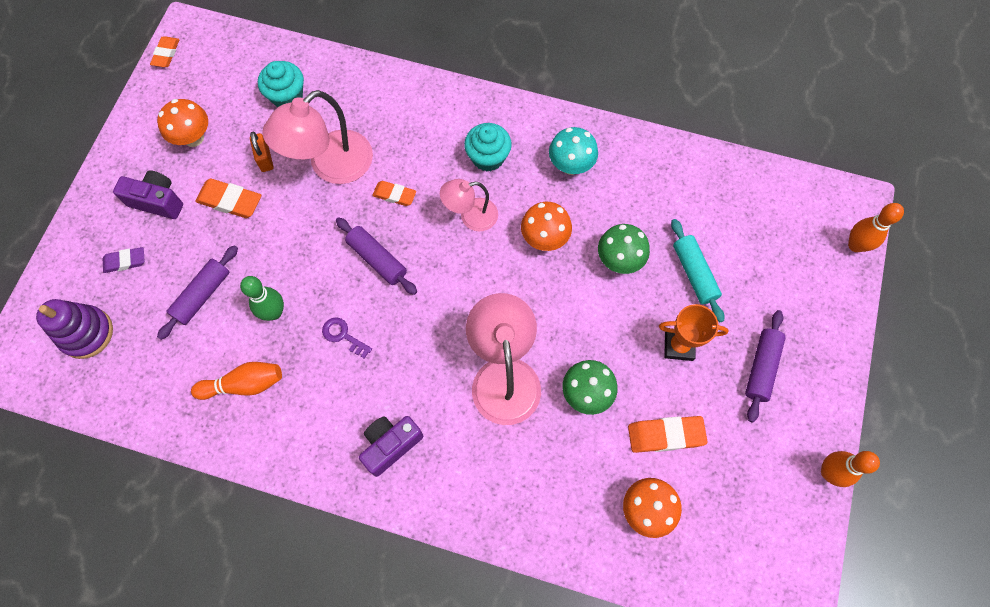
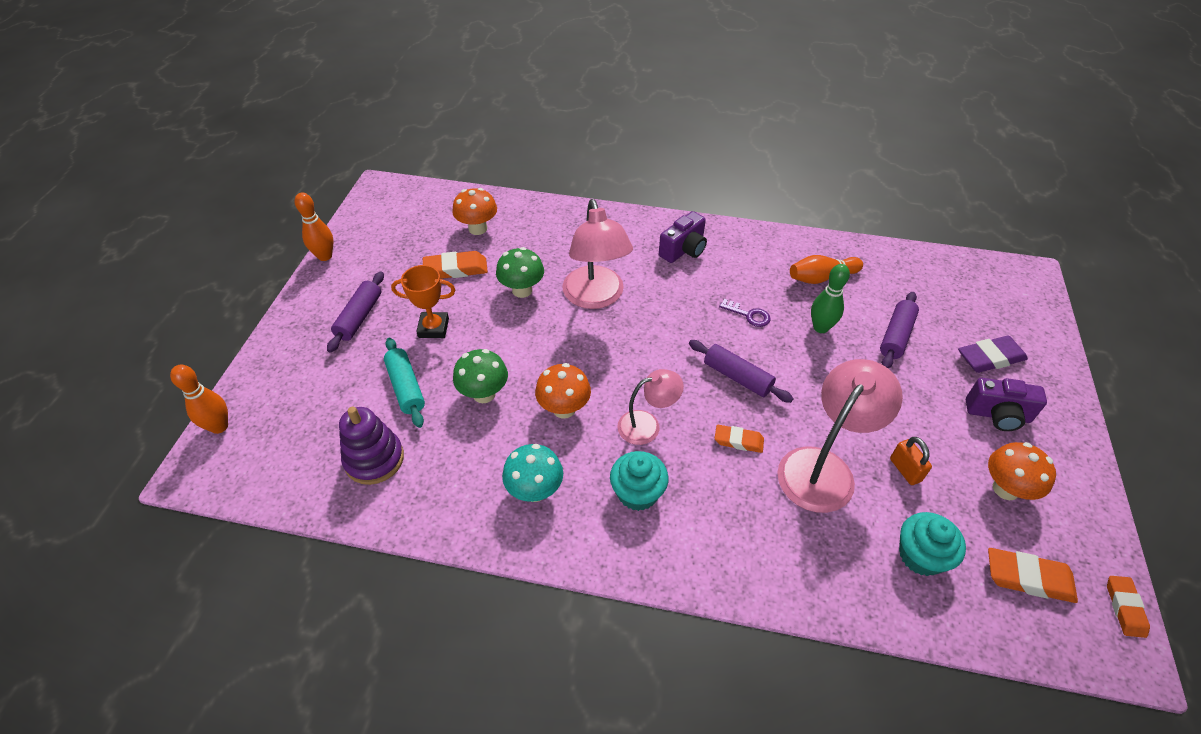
camera: 175 degrees right, 20 degrees down
purple stacking toy [36,299,113,359] -> purple stacking toy moved to [339,407,404,485]
purple eraser [103,247,144,273] -> purple eraser [958,336,1028,373], size x1.54
orange eraser [195,179,261,218] -> orange eraser moved to [988,548,1078,603]

